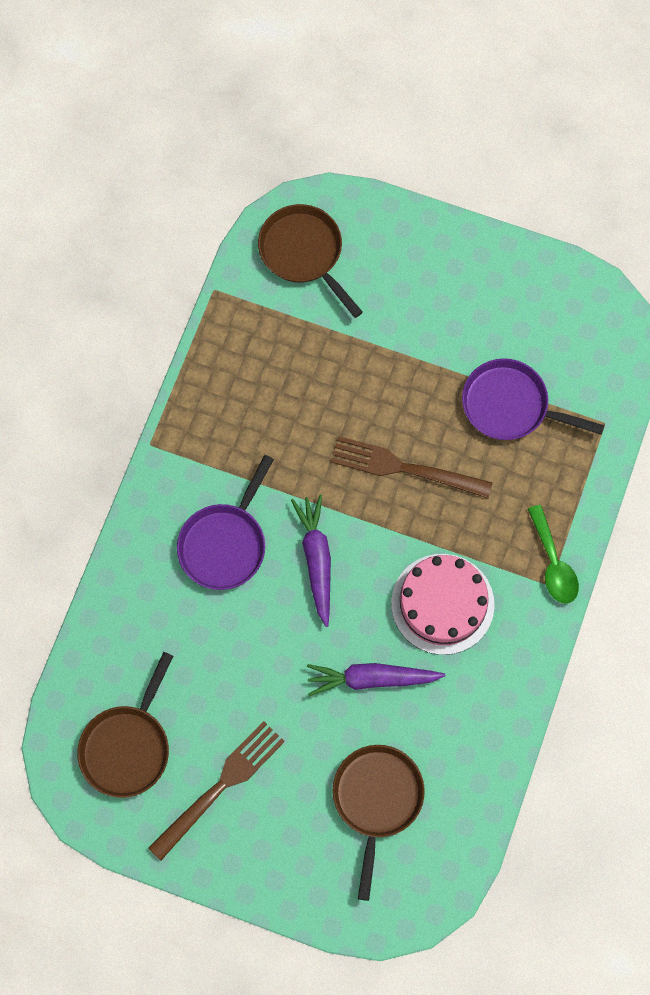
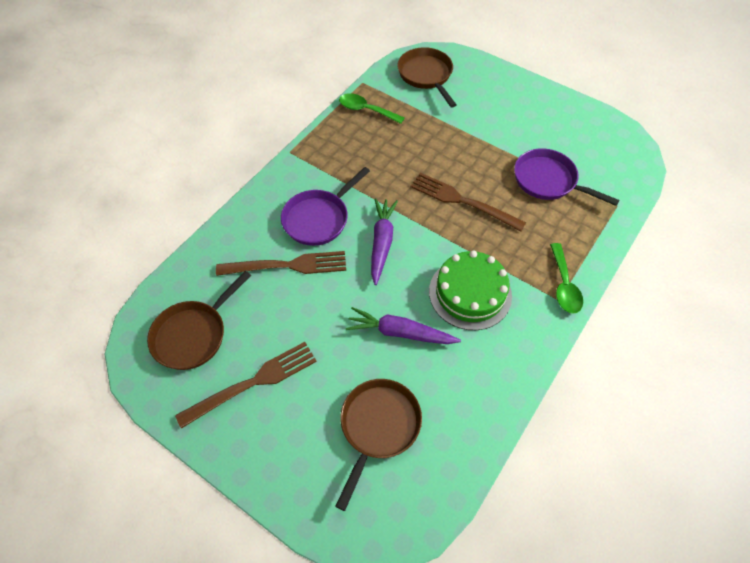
camera: 15 degrees right, 15 degrees down
pink cake [391,554,495,655] -> green cake [429,250,512,330]
none -> brown fork [216,251,346,276]
none -> green spoon [339,93,404,124]

